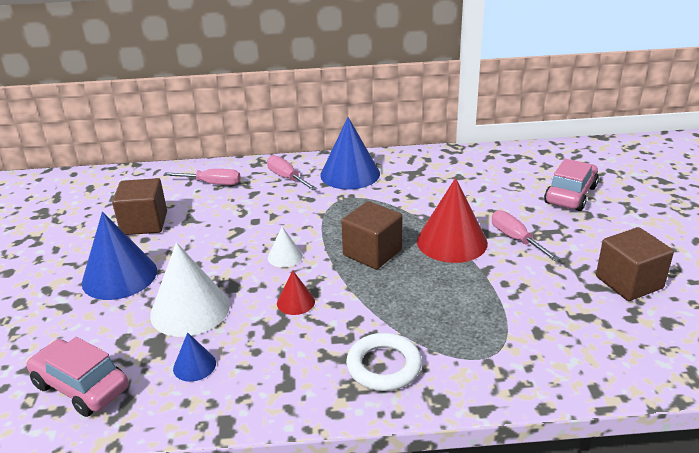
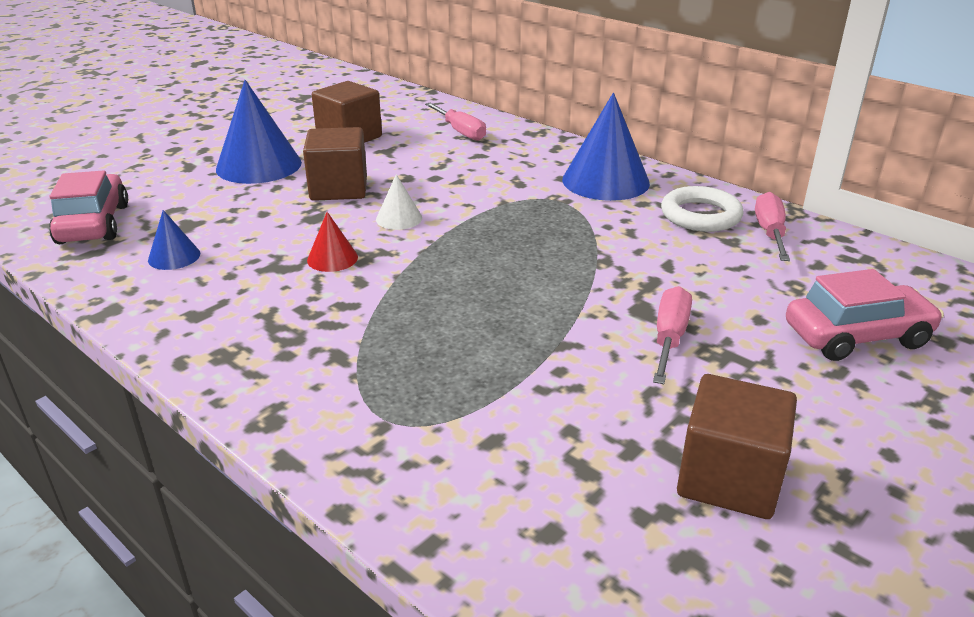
camera: 45 degrees right, 0 degrees up
white cone [150,242,230,337] -> none
pink screwdriver [267,155,317,191] -> pink screwdriver moved to [755,192,790,261]
brown cube [341,201,403,269] -> brown cube moved to [303,127,367,201]
white ring [346,333,422,391] -> white ring moved to [661,186,744,232]
red cone [417,178,488,263] -> none

